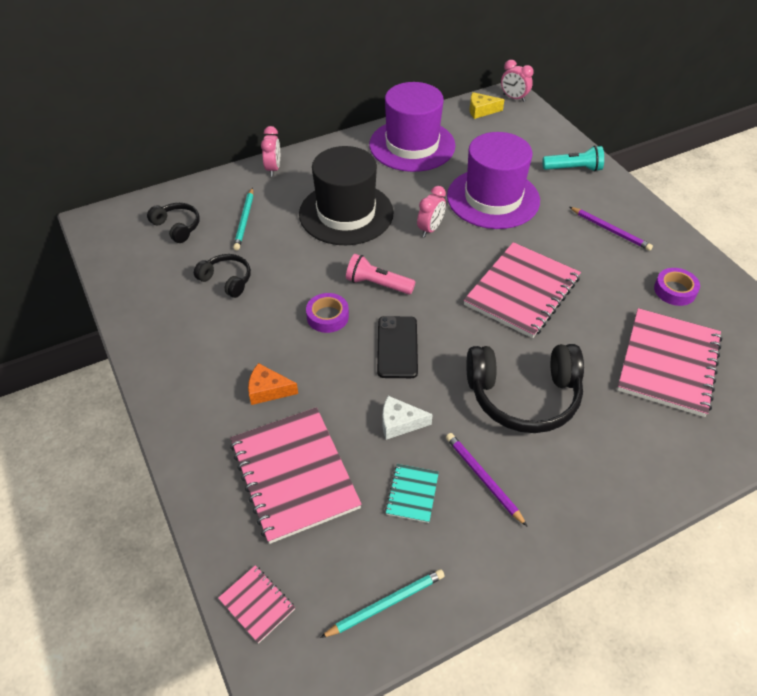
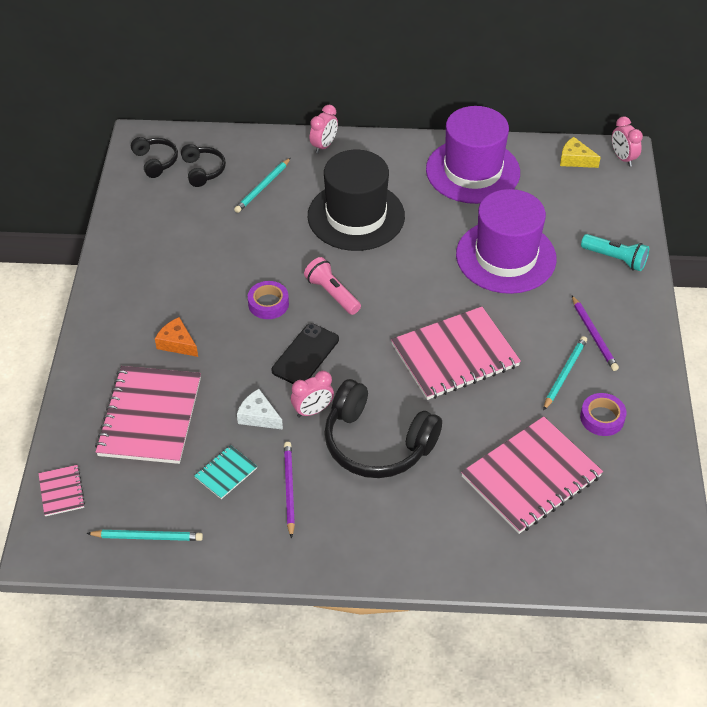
camera: 30 degrees right, 0 degrees up
black headphones [194,254,251,298] -> black headphones moved to [131,137,178,178]
pink clock [417,186,446,237] -> pink clock moved to [291,371,334,418]
none -> turquoise pencil [543,336,587,411]

